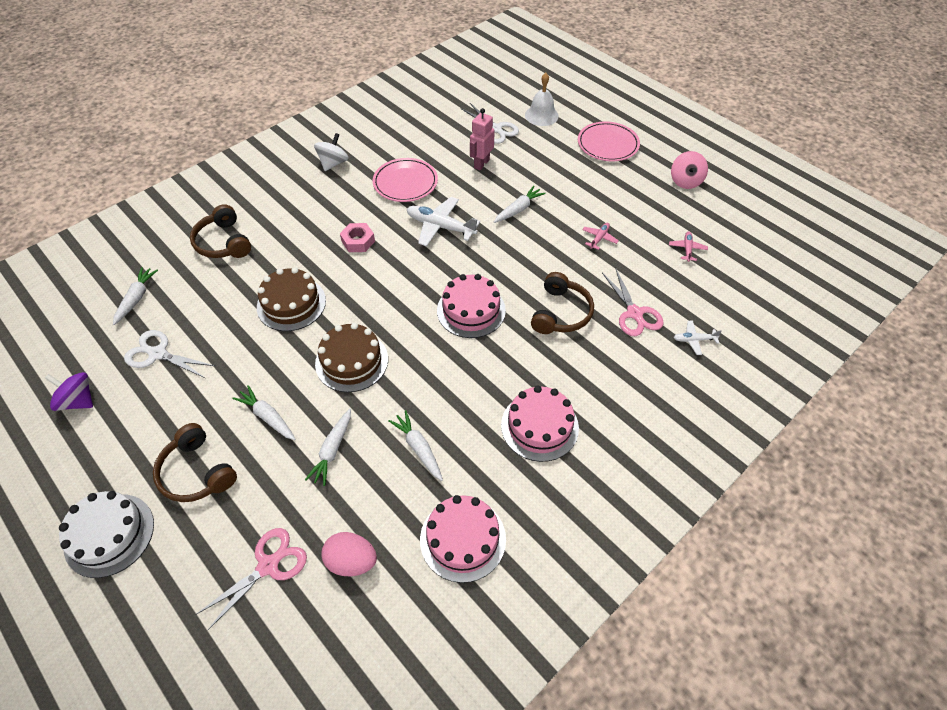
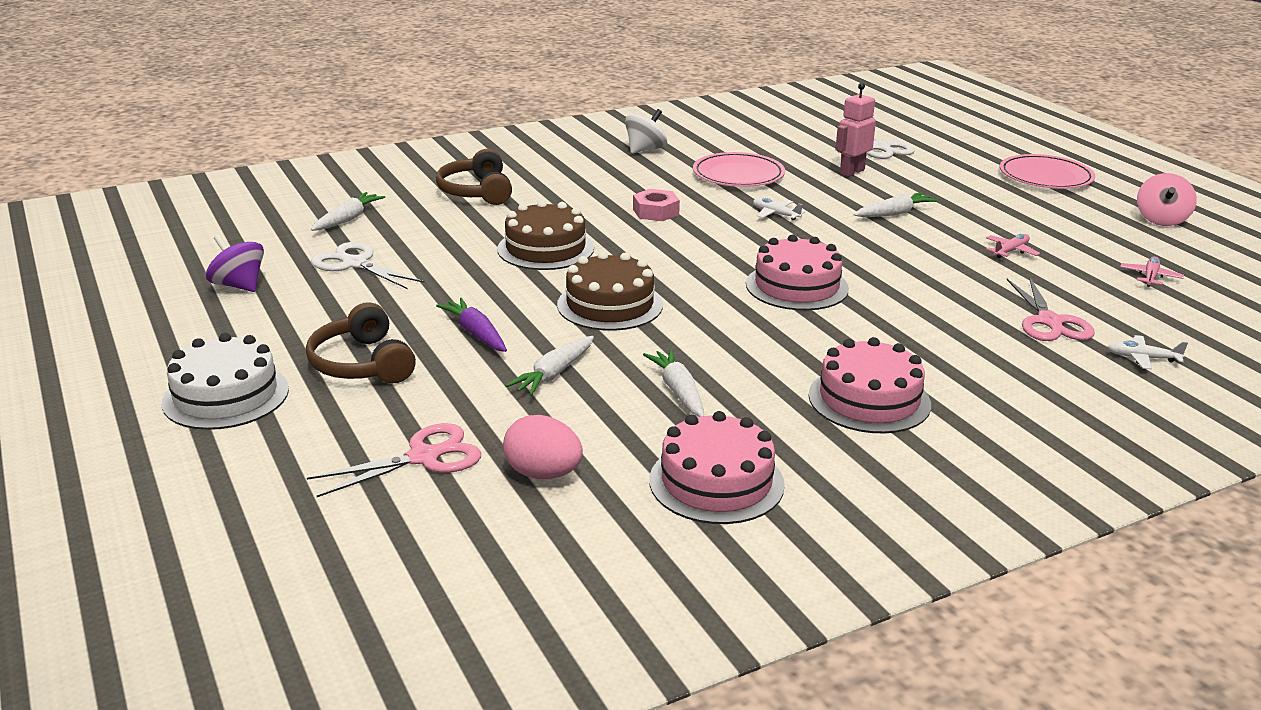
camera: 15 degrees right, 25 degrees down
white carrot [232,385,295,440] -> purple carrot [436,298,507,352]
white plane [407,197,480,247] -> white plane [753,198,805,220], size x0.51
white bell [525,73,559,126] -> none
brown headphones [531,272,594,334] -> none

